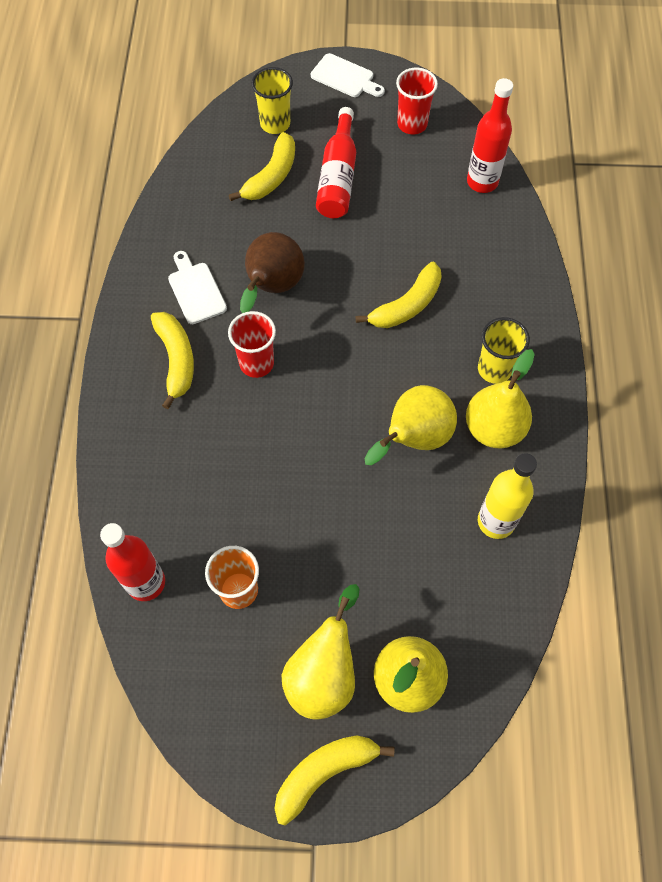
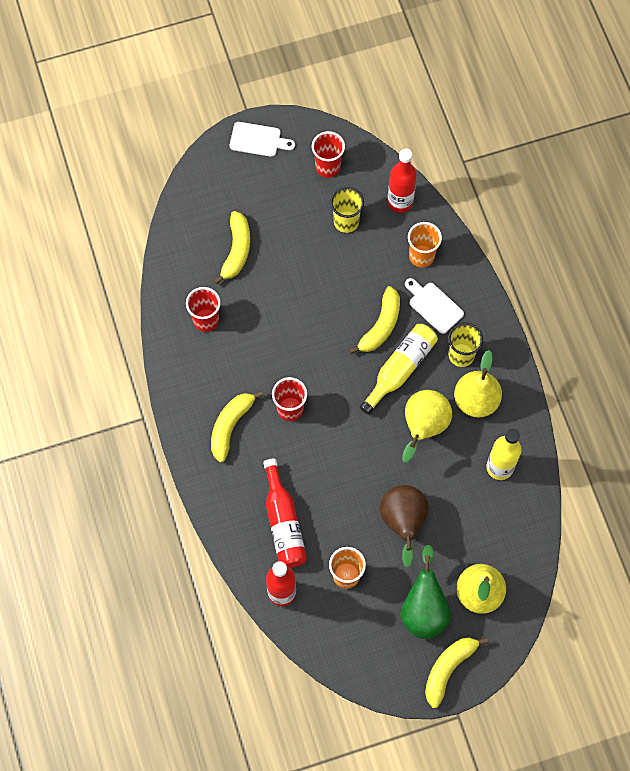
camera: 20 degrees left, 5 degrees up
yellow banana [151,312,194,409] -> yellow banana turned 120 degrees counterclockwise [211,391,264,463]
white cutting board [168,251,227,324] -> white cutting board moved to [405,278,464,334]
brown pear [240,232,305,313] -> brown pear moved to [380,485,428,567]
yellow cup [251,67,293,134] -> yellow cup moved to [330,187,364,233]
yellow pear [282,584,360,720] -> green pear [401,545,451,639]
red bottle [316,107,356,218] -> red bottle moved to [263,459,307,568]
none -> red cup [186,287,221,332]
none -> yellow bottle [359,324,438,415]
none -> orange cup [408,222,442,267]

